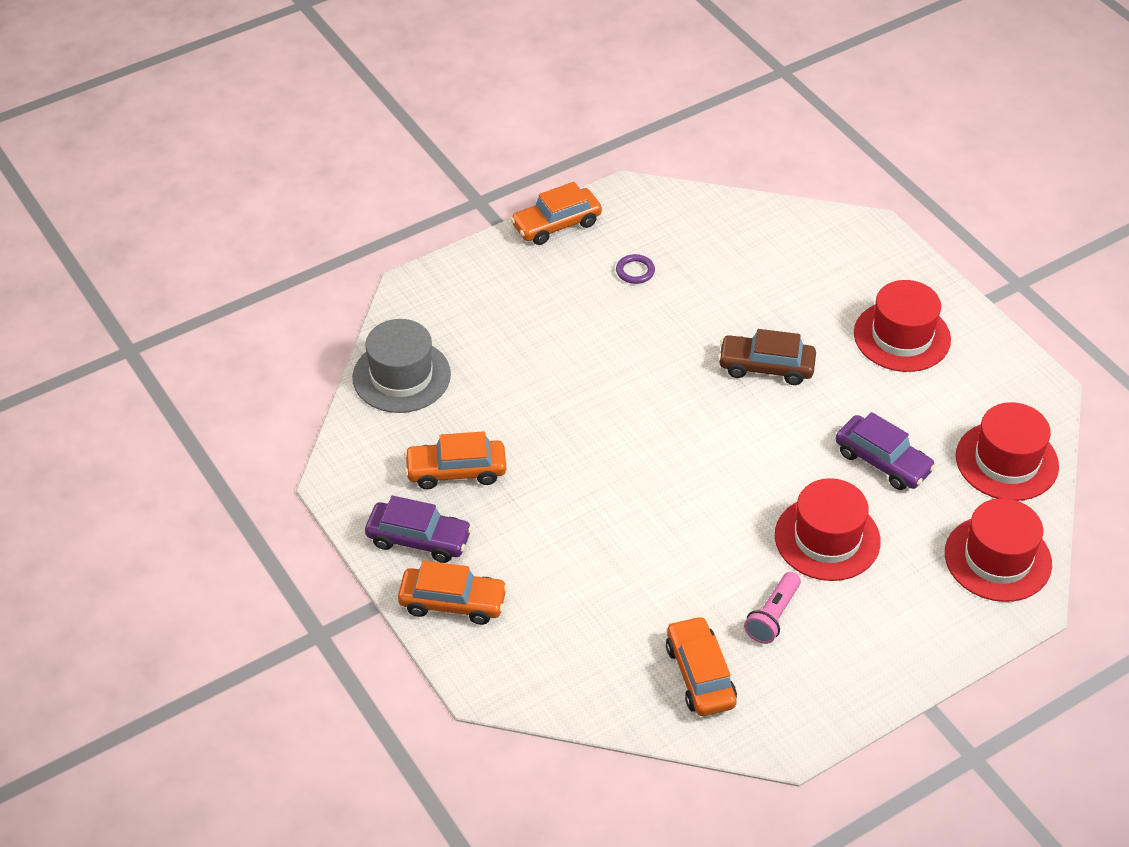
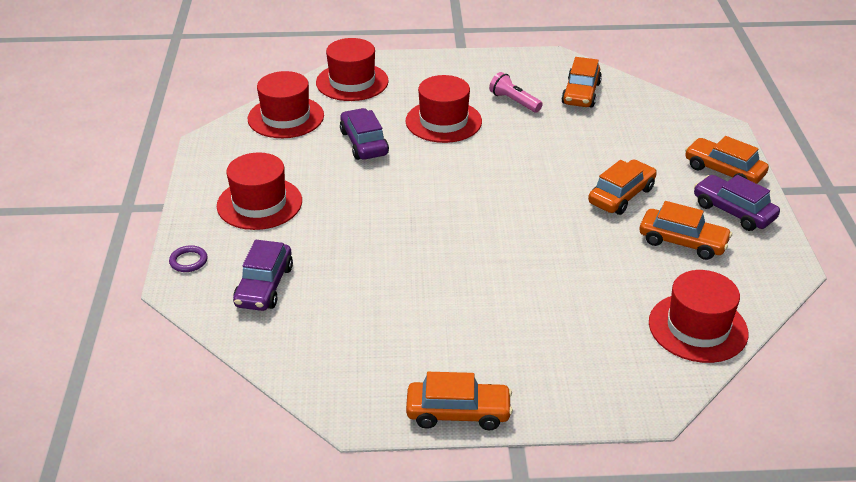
camera: 150 degrees left, 10 degrees down
grey hat [352,319,451,413] -> red hat [649,270,749,363]
purple ring [616,254,655,284] -> purple ring moved to [169,245,207,272]
brown car [718,329,816,385] -> none
pink flashlight [744,572,801,644] -> pink flashlight turned 105 degrees counterclockwise [489,72,543,113]
none -> purple car [233,240,293,311]
none -> orange car [588,159,657,215]

